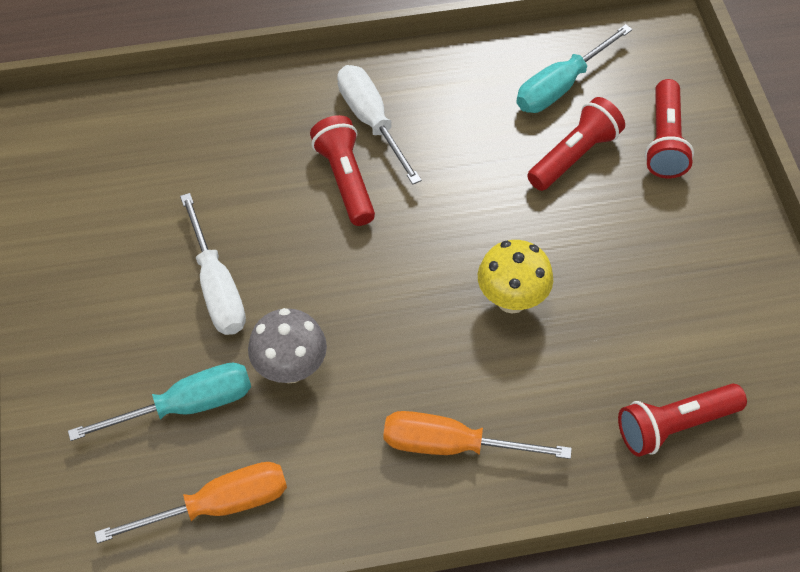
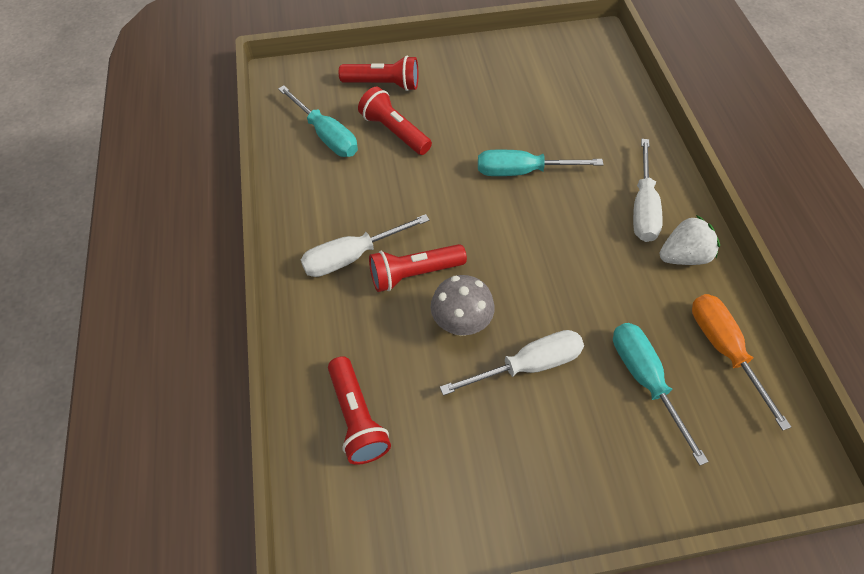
camera: 90 degrees left, 0 degrees up
grey mushroom [248,308,327,383] -> grey mushroom moved to [431,275,495,336]
orange screwdriver [383,411,572,459] -> white screwdriver [633,139,663,242]
yellow mushroom [478,240,553,314] -> turquoise screwdriver [478,150,604,176]
red flashlight [618,383,747,457] -> red flashlight moved to [328,356,391,465]
none -> white strawberry [660,215,720,265]

